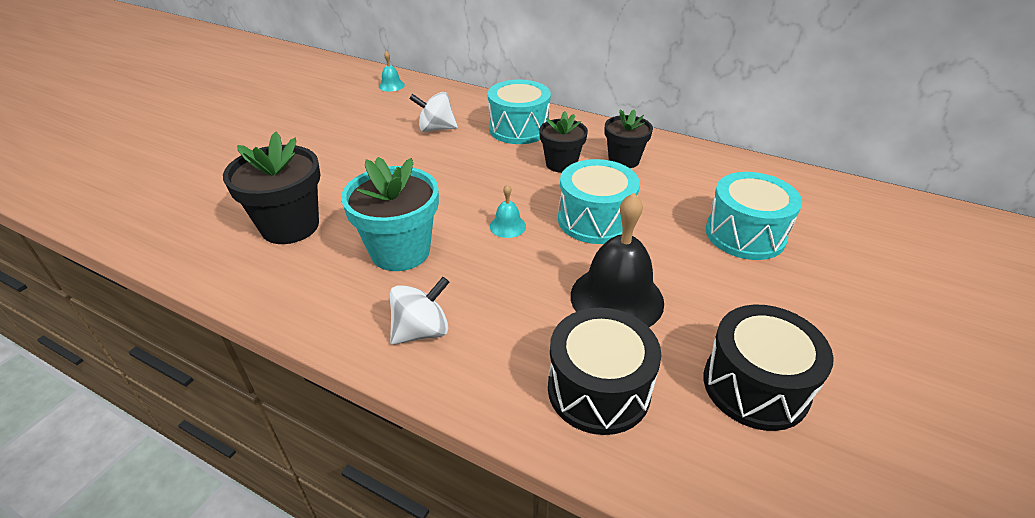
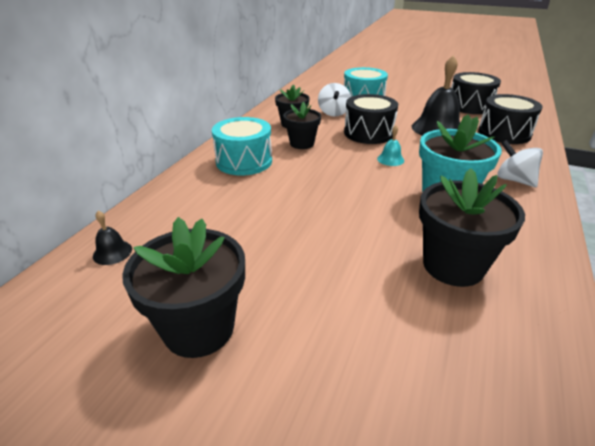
camera: 95 degrees left, 5 degrees down
turquoise bell [379,51,405,92] -> black bell [93,211,132,265]
white spinning top [409,92,458,132] -> white spinning top moved to [318,83,351,117]
turquoise drum [558,159,640,244] -> black drum [344,94,398,144]
none -> black flower pot [122,217,245,358]

